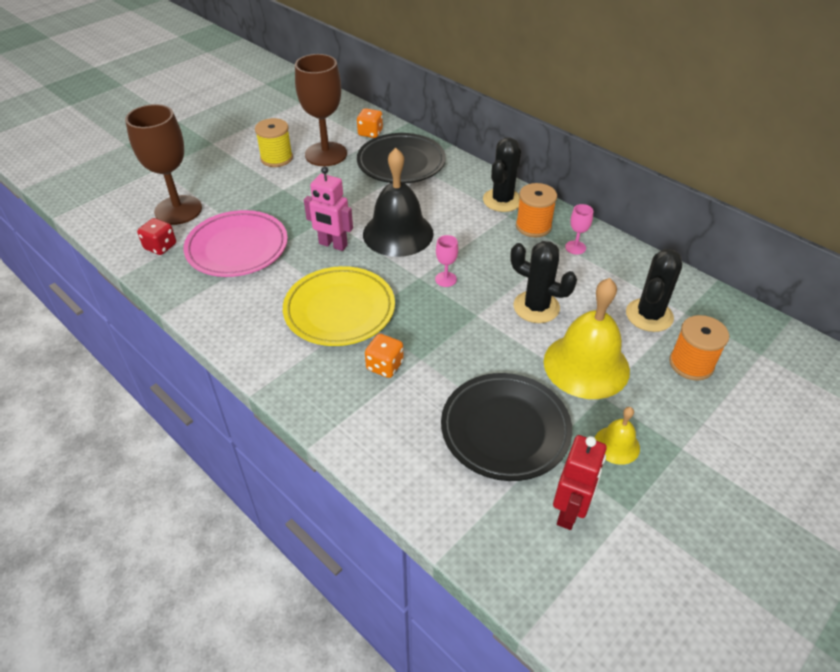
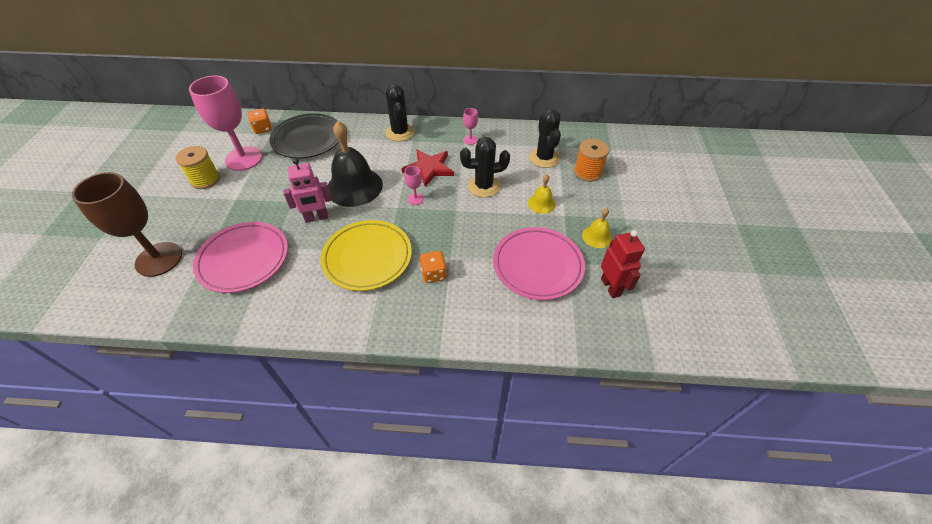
camera: 40 degrees left, 5 degrees up
red dice [137,218,176,255] -> none
brown goblet [295,54,347,166] -> pink goblet [189,75,262,171]
black plate [441,373,572,481] -> pink plate [493,227,585,300]
orange spool [516,183,557,237] -> none
yellow bell [544,278,630,399] -> yellow bell [528,175,556,214], size x0.48
none -> red star [401,149,454,187]

